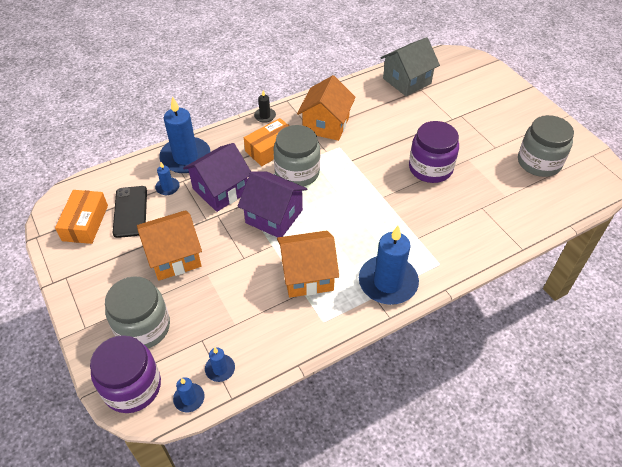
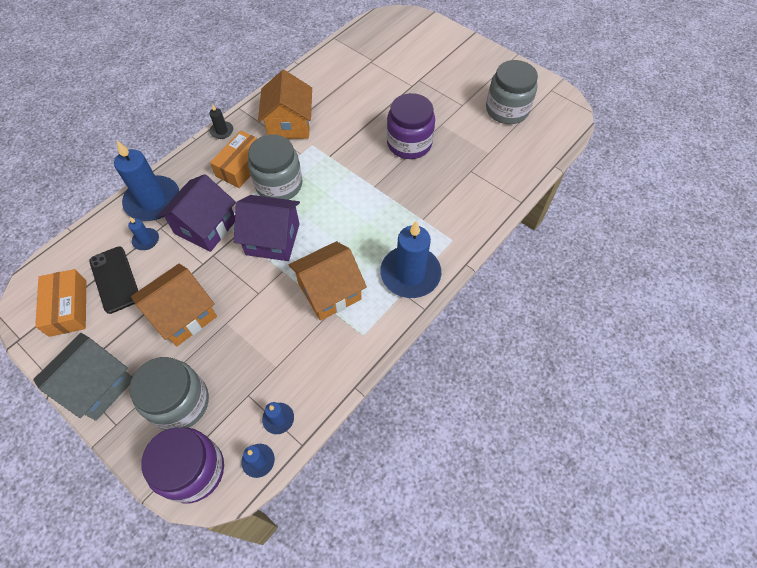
camera: 20 degrees left, 10 degrees up
grey house [381,37,440,96] -> grey house moved to [33,333,133,421]

